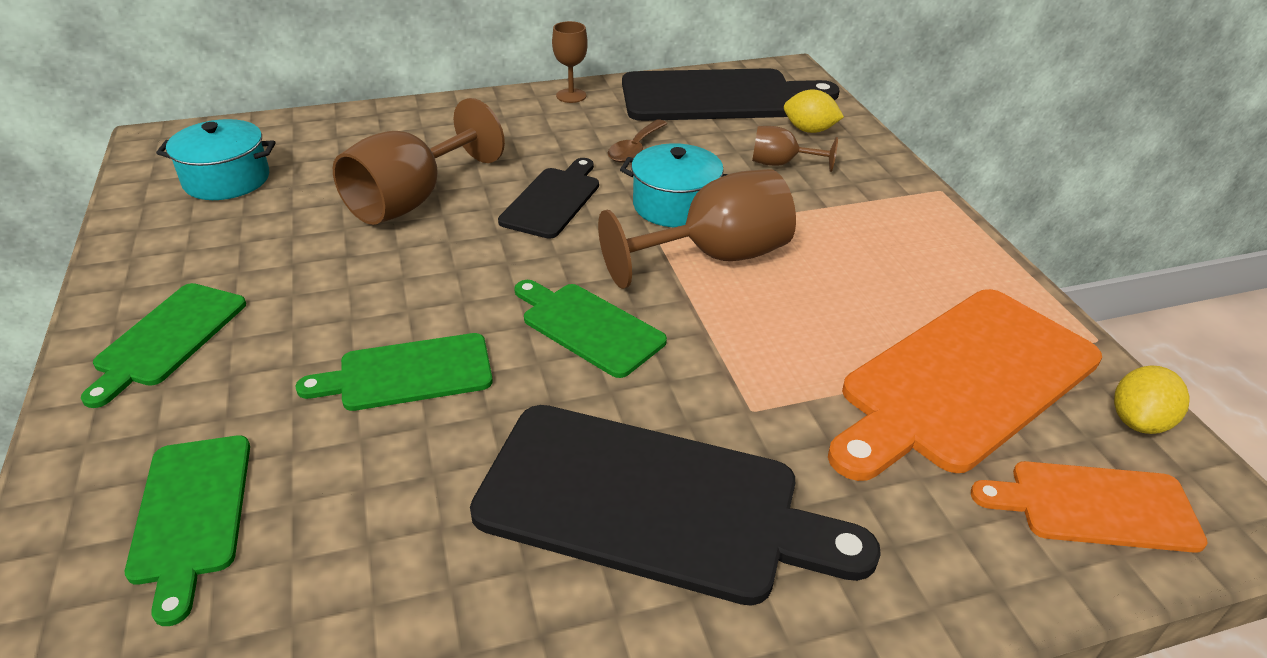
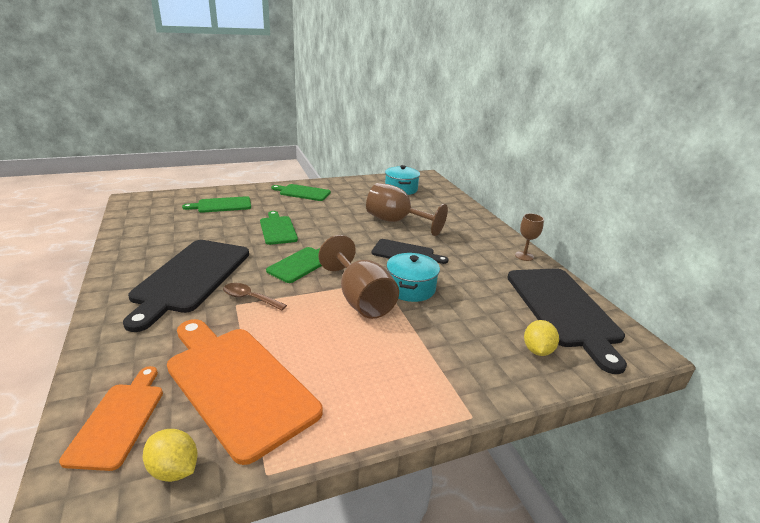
camera: 85 degrees right, 10 degrees down
brown spoon [608,119,667,163] -> brown spoon moved to [223,283,287,311]
brown goblet [752,126,838,172] -> none

